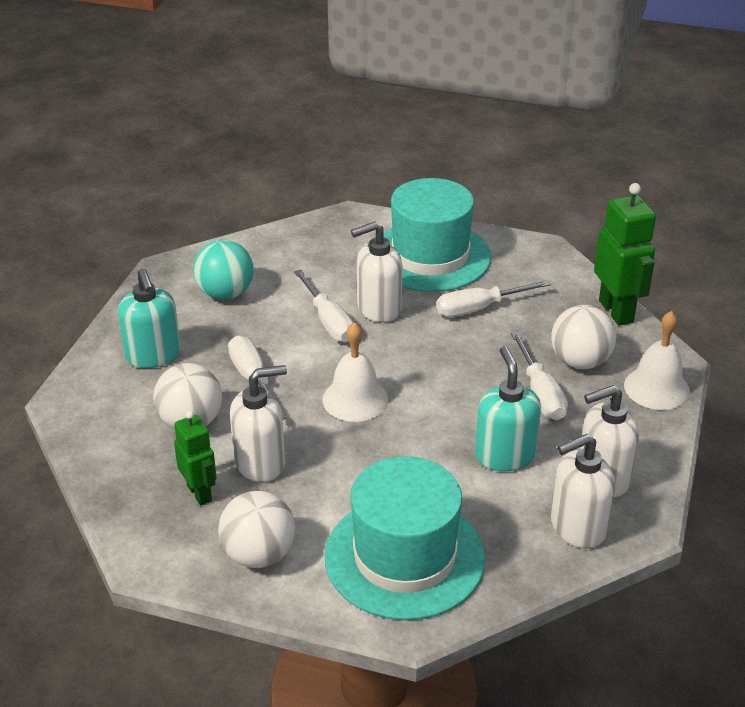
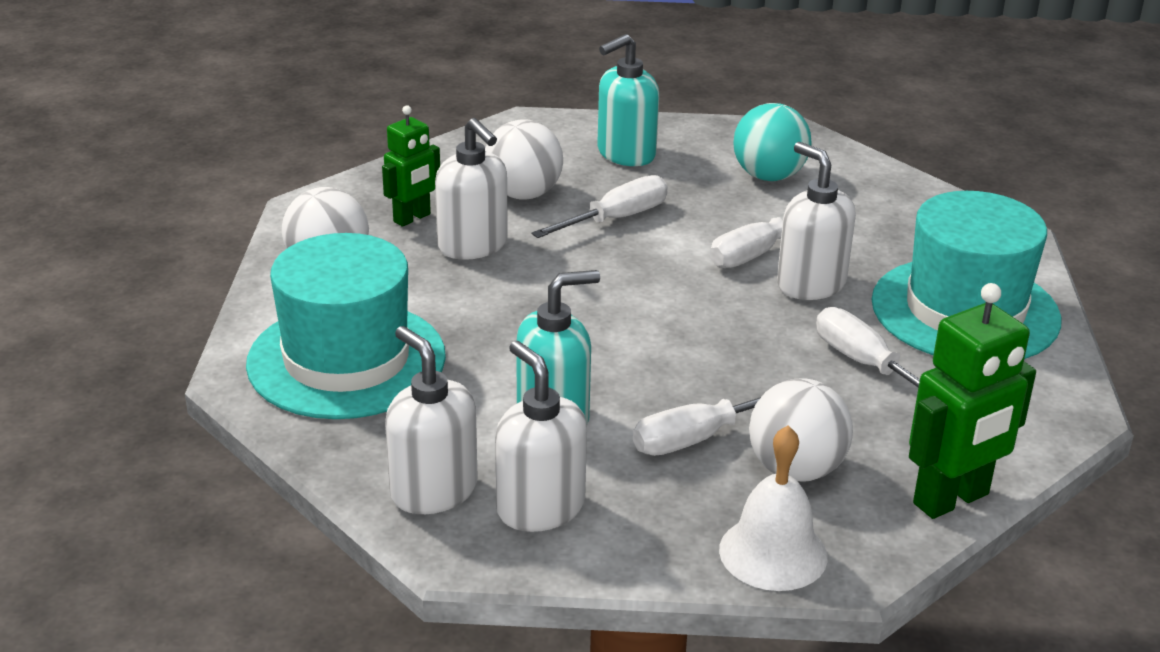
camera: 75 degrees right, 5 degrees down
white bell [322,322,388,422] -> none

